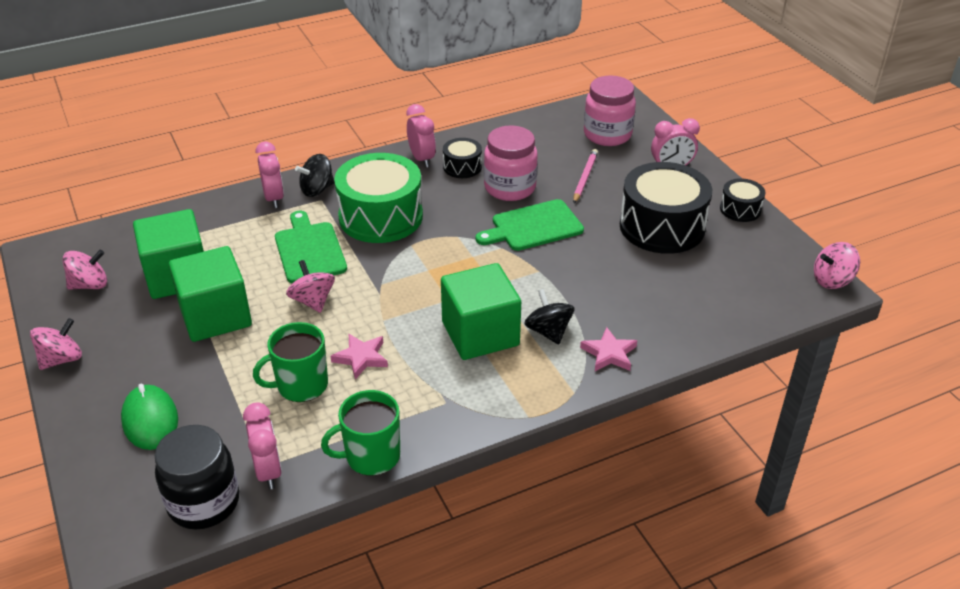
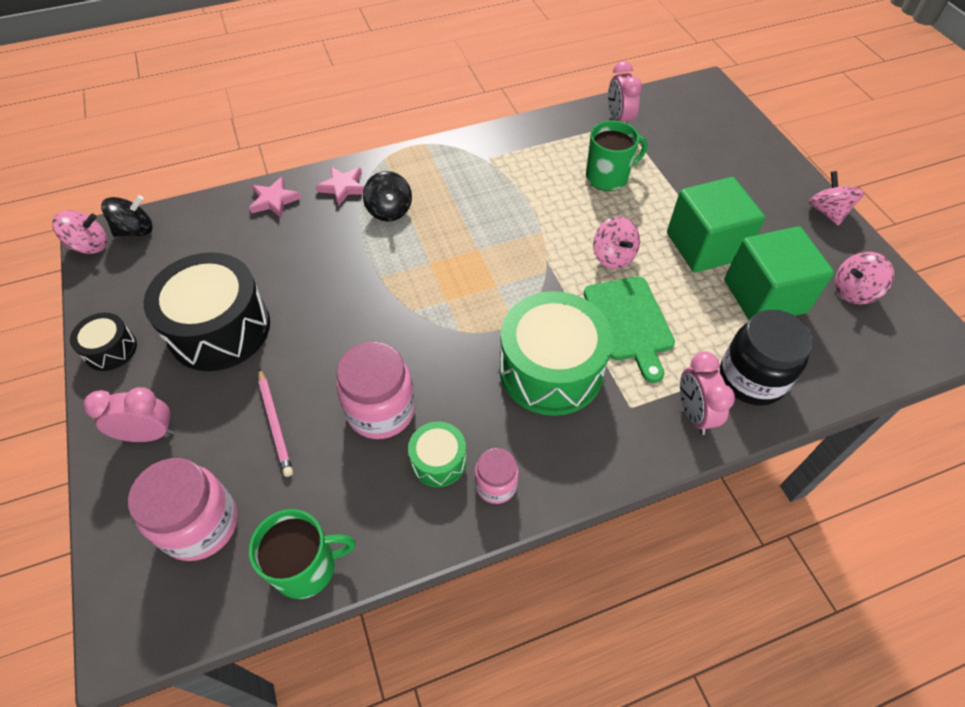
camera: 175 degrees left, 15 degrees up
pink spinning top [30,318,82,370] -> pink spinning top turned 120 degrees clockwise [809,171,864,226]
green mouse [121,384,178,450] -> none
black jar [155,425,239,529] -> black jar moved to [720,310,813,405]
black spinning top [295,154,335,197] -> black spinning top moved to [101,195,153,237]
green mug [321,390,400,476] -> green mug moved to [249,509,355,599]
pink star [331,334,388,379] -> pink star moved to [249,177,301,217]
pink clock [406,104,436,167] -> pink jar [474,448,519,504]
green cube [441,263,521,360] -> none
black drum [443,138,482,178] -> green drum [408,422,467,487]
green cutting board [475,199,584,251] -> none
pink pencil [573,149,598,203] -> pink pencil turned 45 degrees counterclockwise [259,368,293,477]

